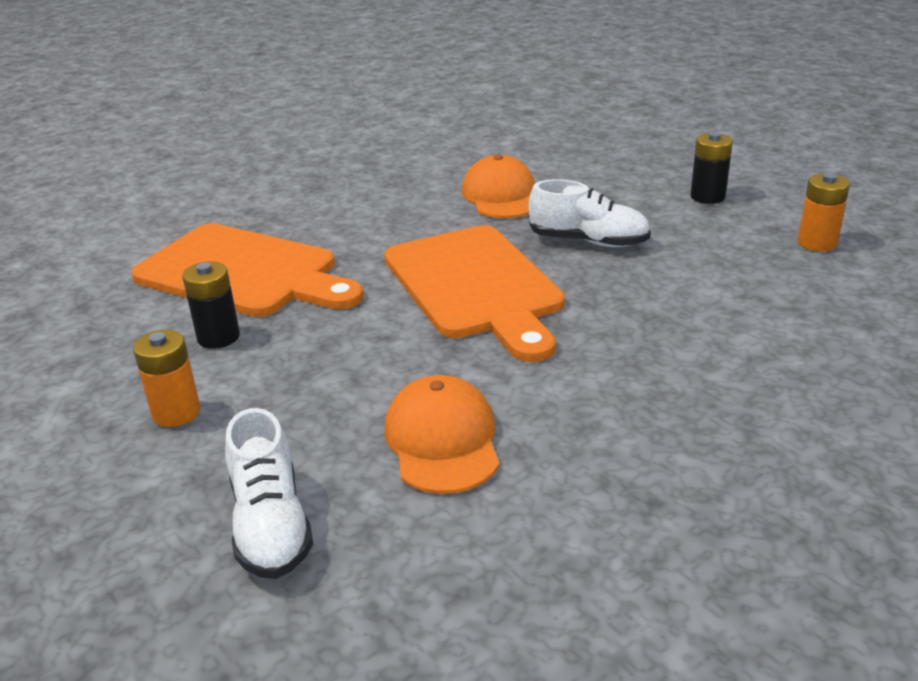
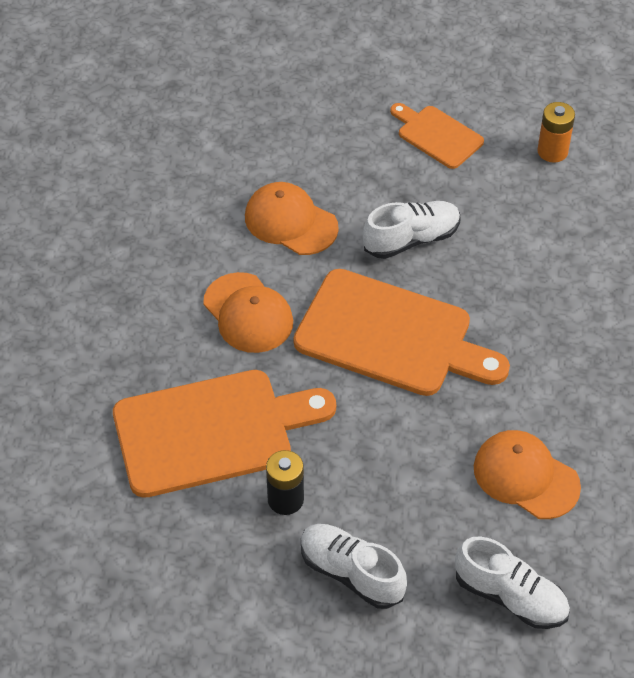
camera: 45 degrees left, 20 degrees up
orange battery [133,330,200,427] -> white shoe [301,524,407,609]
black battery [690,132,733,204] -> orange cutting board [390,103,484,169]
none -> orange cap [203,272,293,353]

